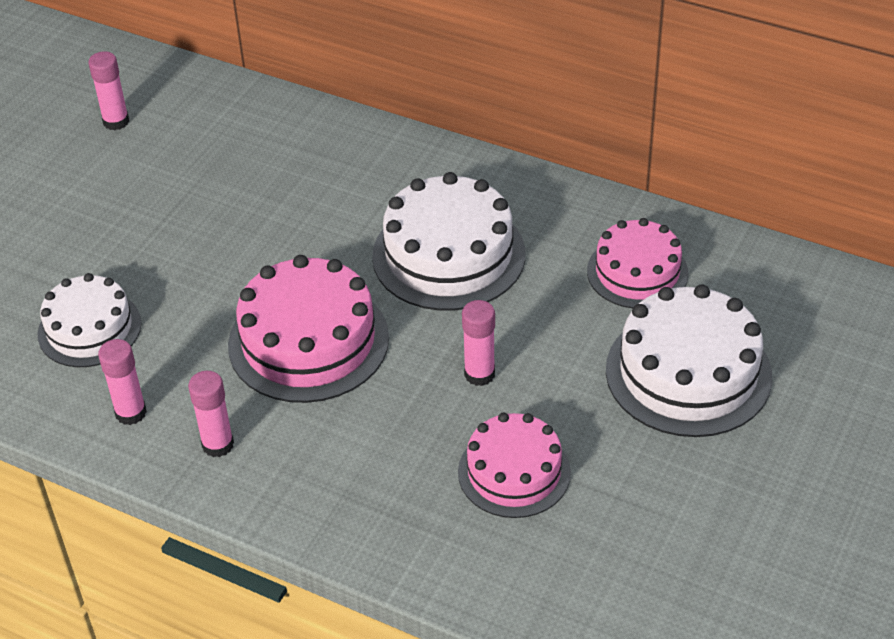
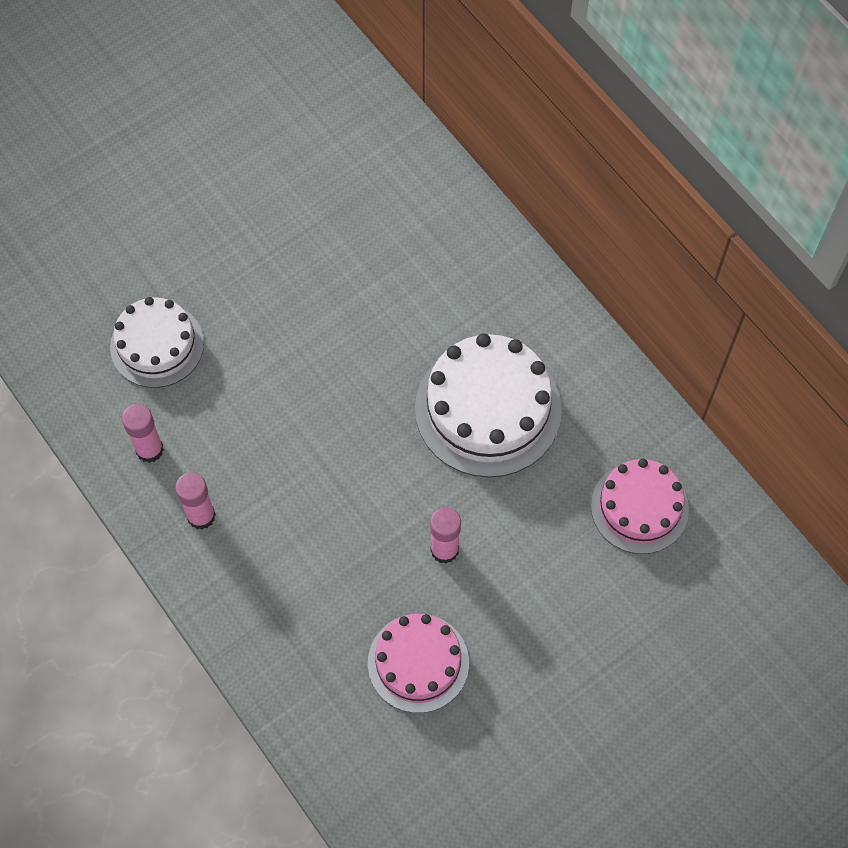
camera: 25 degrees right, 20 degrees up
pink glue stick [88,51,129,130] -> none
pink cake [228,255,389,403] -> none
white cake [606,285,772,437] -> none

